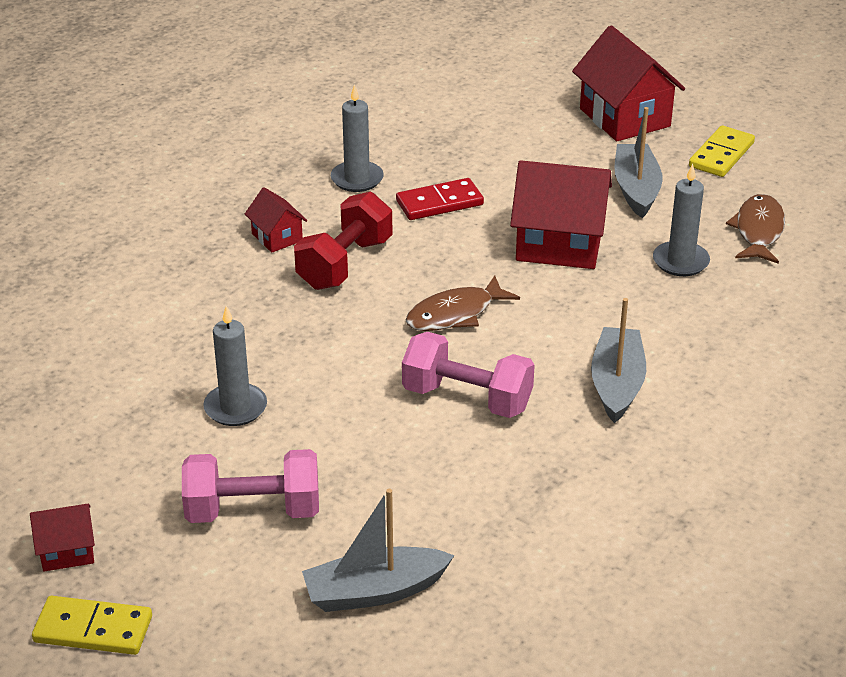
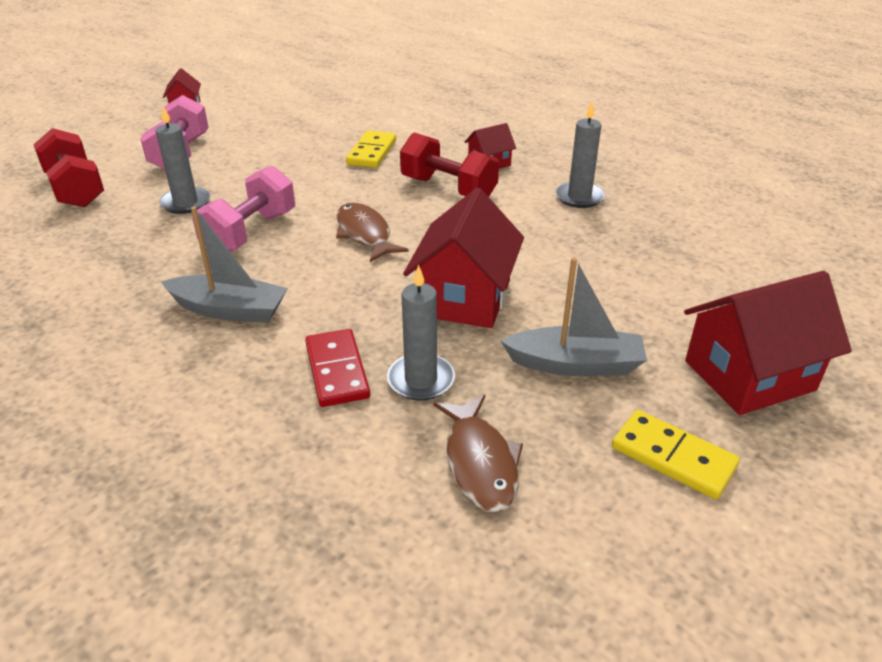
camera: 95 degrees right, 0 degrees up
yellow domino [32,596,152,655] -> yellow domino moved to [346,130,396,168]
grey candle [203,306,267,426] -> grey candle moved to [156,106,210,214]
grey boat [302,489,455,612] -> red dumbbell [33,128,104,207]
red domino [396,178,484,220] -> red domino moved to [305,329,370,407]
brown fish [726,194,785,264] -> brown fish turned 60 degrees clockwise [433,395,523,512]

